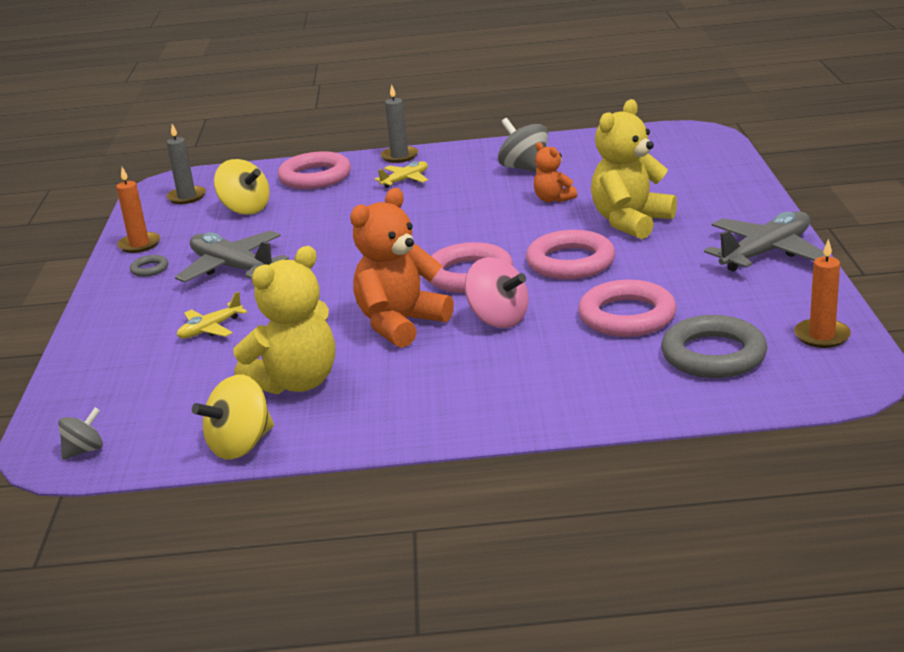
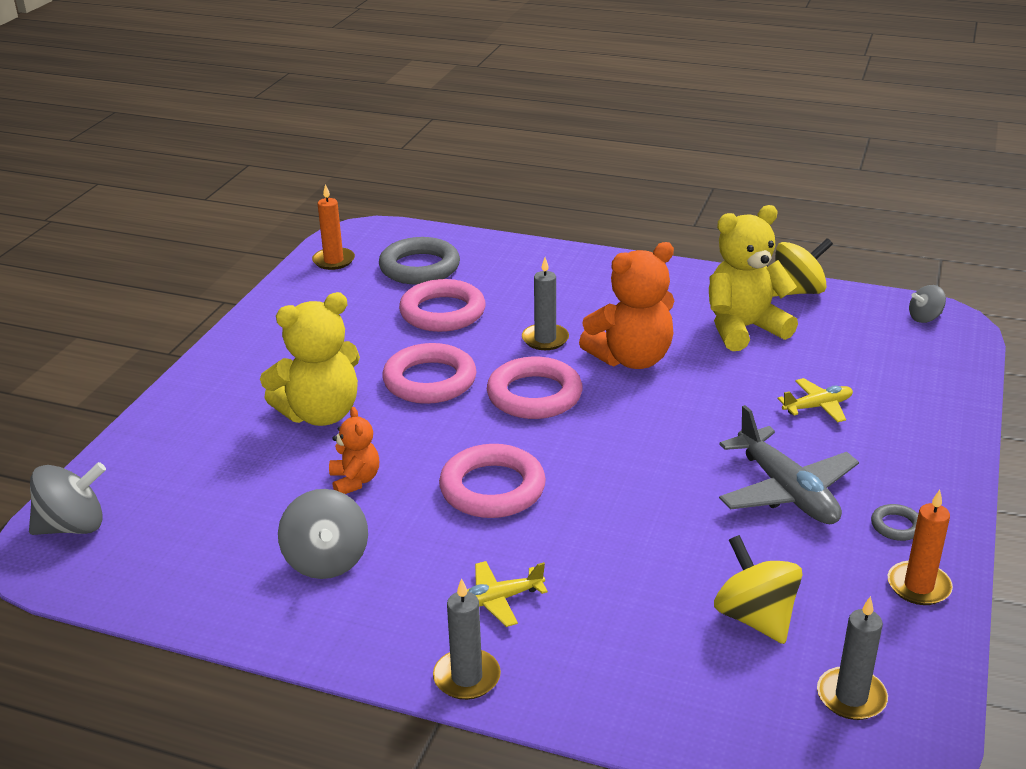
camera: 160 degrees left, 5 degrees up
pink ring [278,151,351,189] -> pink ring moved to [439,444,546,518]
pink spinning top [465,257,529,328] -> grey candle [522,257,569,350]
grey plane [704,211,829,272] -> none
none -> grey spinning top [29,462,106,535]

